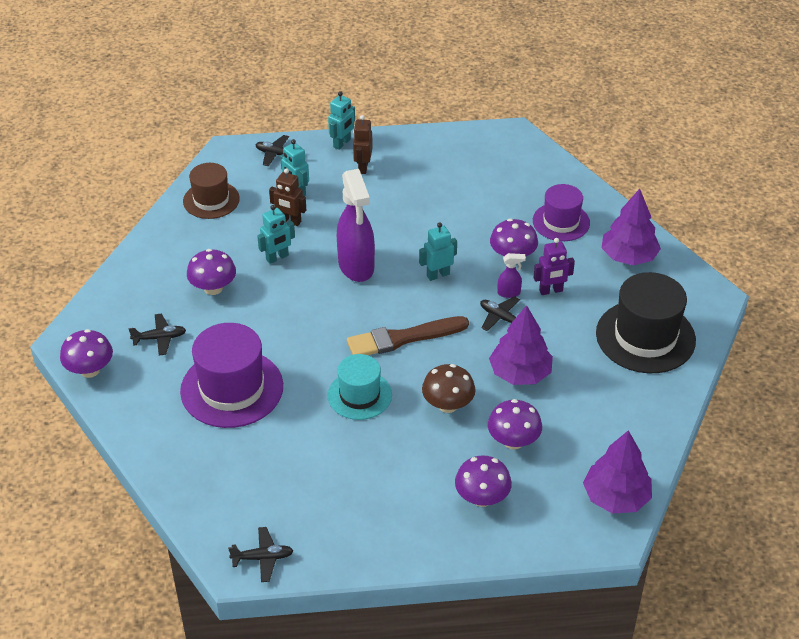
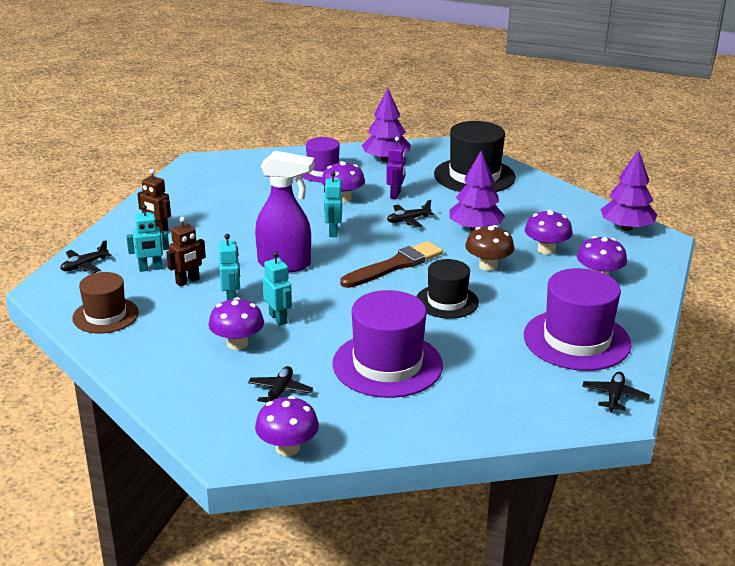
camera: 65 degrees left, 15 degrees down
turquoise robot [328,91,355,150] -> turquoise robot moved to [262,252,292,325]
turquoise hat [328,354,392,420] -> black hat [416,259,479,319]
brown brush [347,316,469,355] -> brown brush turned 135 degrees counterclockwise [340,241,443,288]
purple spray bottle [497,253,526,298] -> none
none -> purple hat [524,268,632,371]

